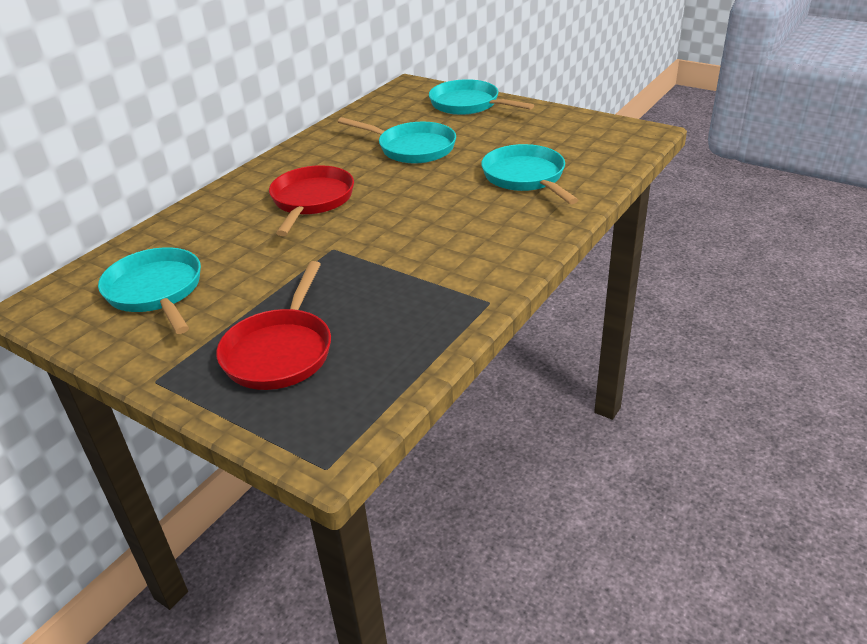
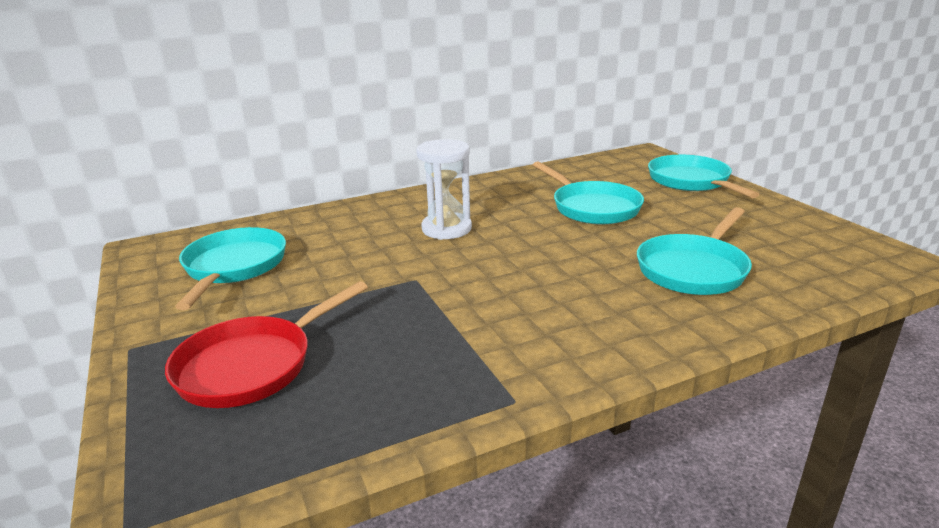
camera: 30 degrees right, 10 degrees down
red pan [269,165,354,236] -> white hourglass [416,139,472,240]
turquoise pan [481,144,578,204] -> turquoise pan turned 150 degrees counterclockwise [637,207,752,295]

